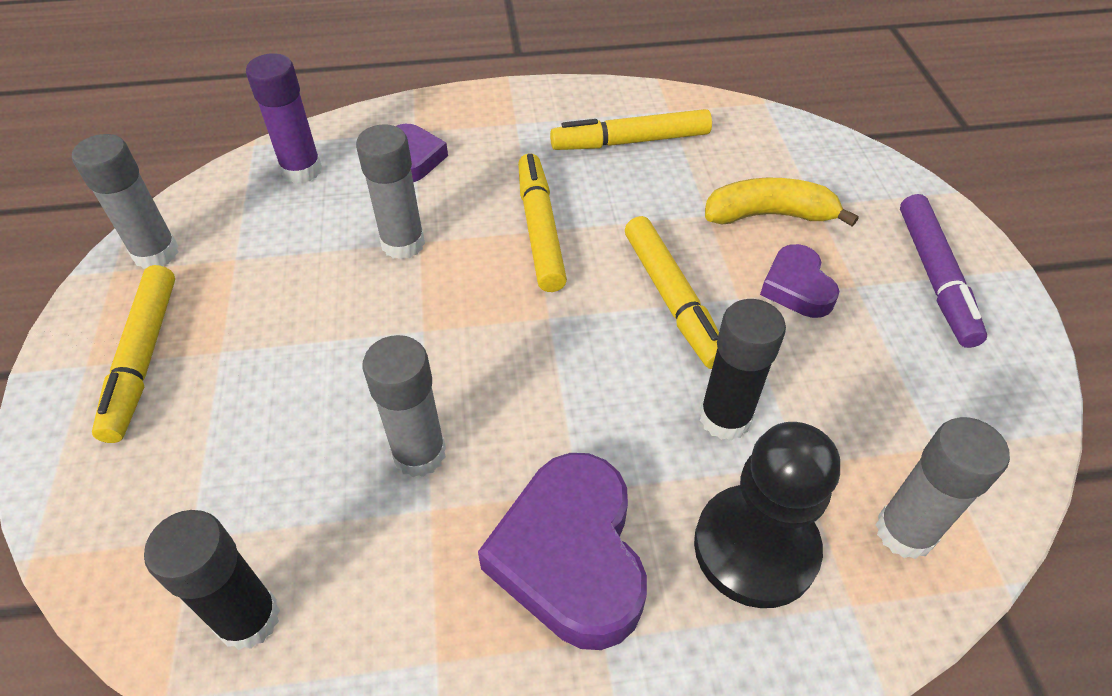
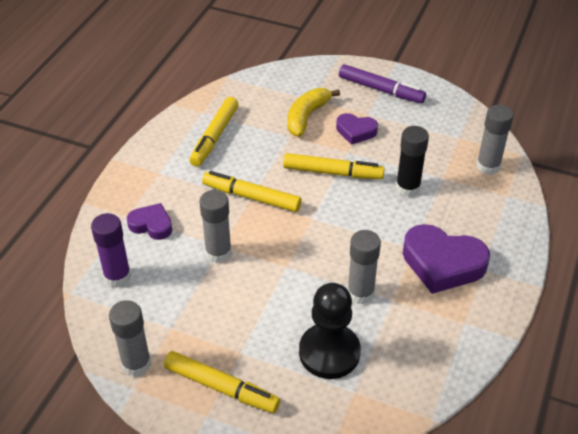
camera: 60 degrees left, 5 degrees down
black glue stick [144,510,280,650] -> none
black pawn [694,422,840,608] -> black pawn moved to [299,283,361,379]

